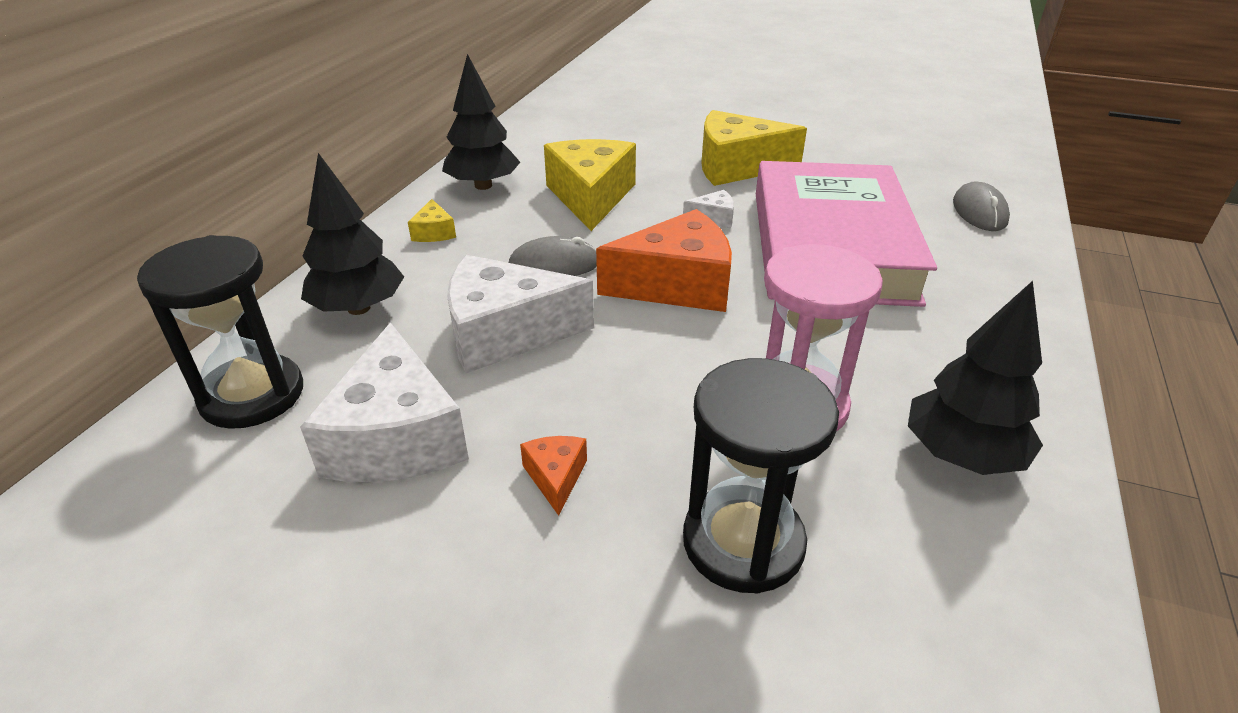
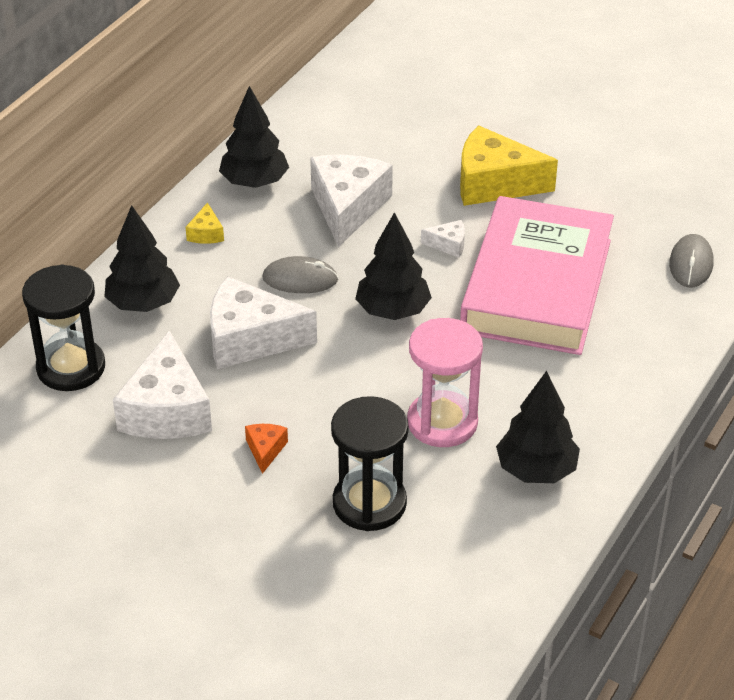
camera: 10 degrees right, 5 degrees up
yellow cheese [544,139,636,231] -> white cheese [310,155,393,247]
orange cheese [596,209,732,312] -> black tree [355,212,432,320]

